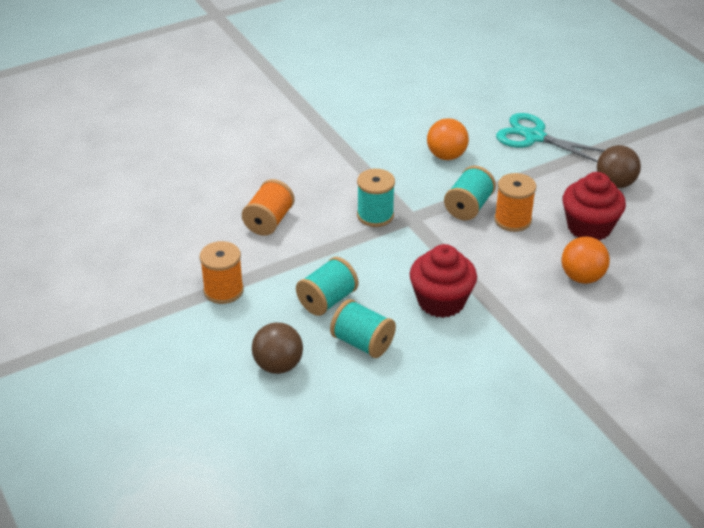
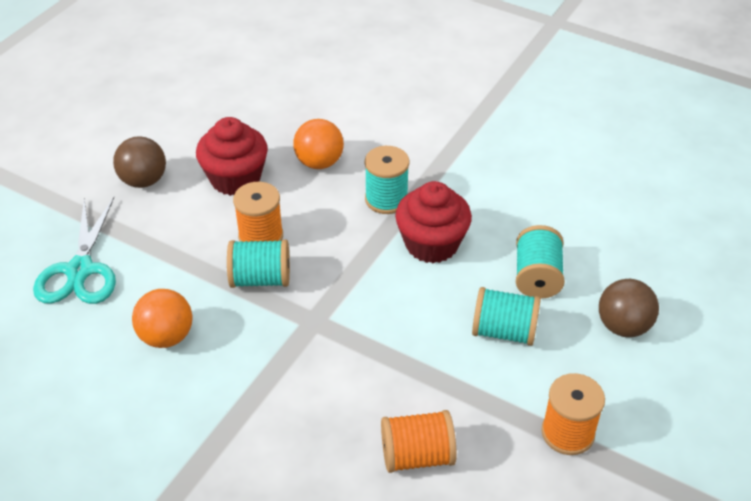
camera: 120 degrees left, 5 degrees up
turquoise spool [357,169,395,227] -> turquoise spool moved to [365,146,409,214]

